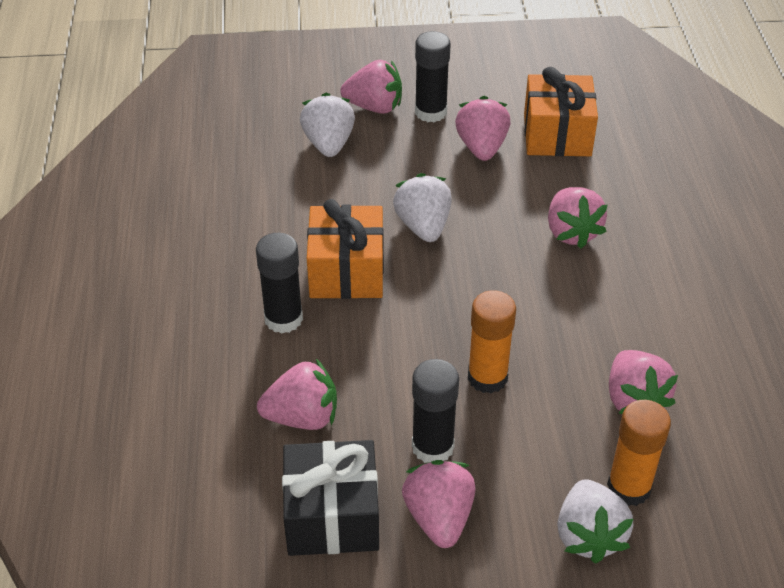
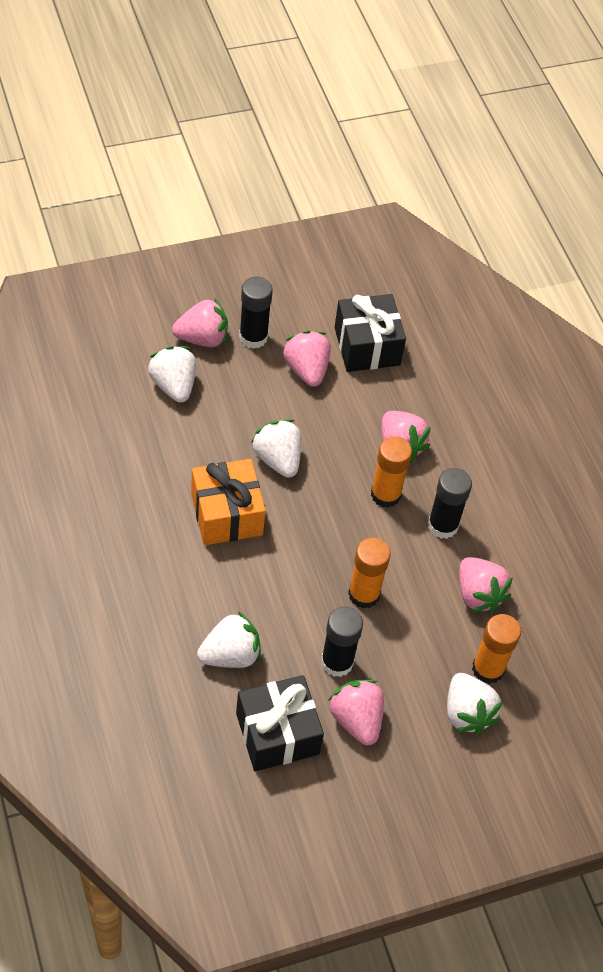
camera: 20 degrees left, 10 degrees up
black glue stick [256,233,303,333] -> black glue stick moved to [428,468,472,539]
pink strawberry [257,359,337,430] -> white strawberry [197,611,261,668]
orange gift [524,67,598,156] -> black gift [334,294,406,372]
none -> orange glue stick [371,436,412,508]

